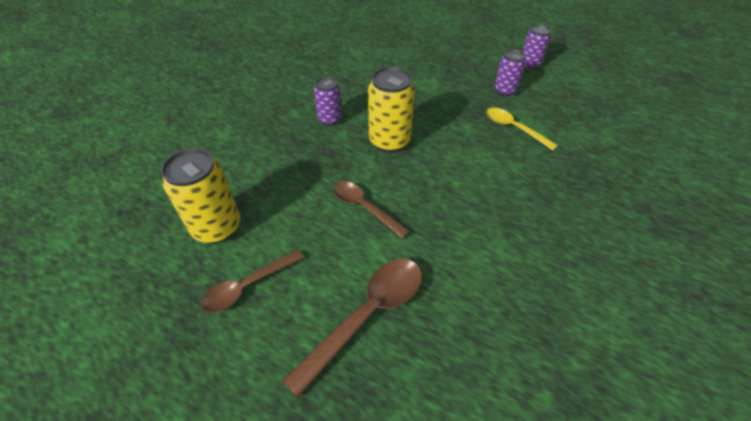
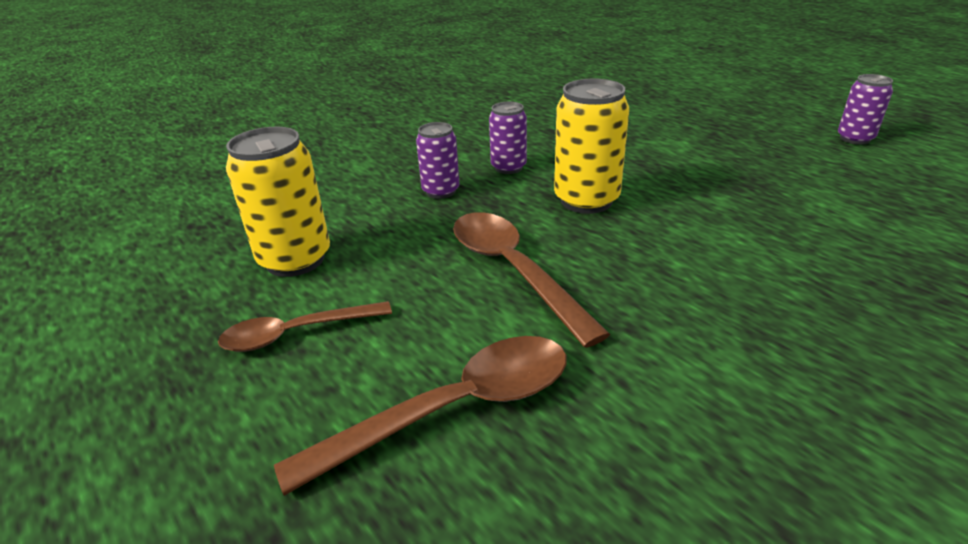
camera: 20 degrees right, 15 degrees down
brown spoon [333,181,409,238] -> brown spoon [453,212,610,348], size x1.53
yellow spoon [486,108,558,150] -> none
purple can [494,49,525,96] -> purple can moved to [416,122,460,199]

